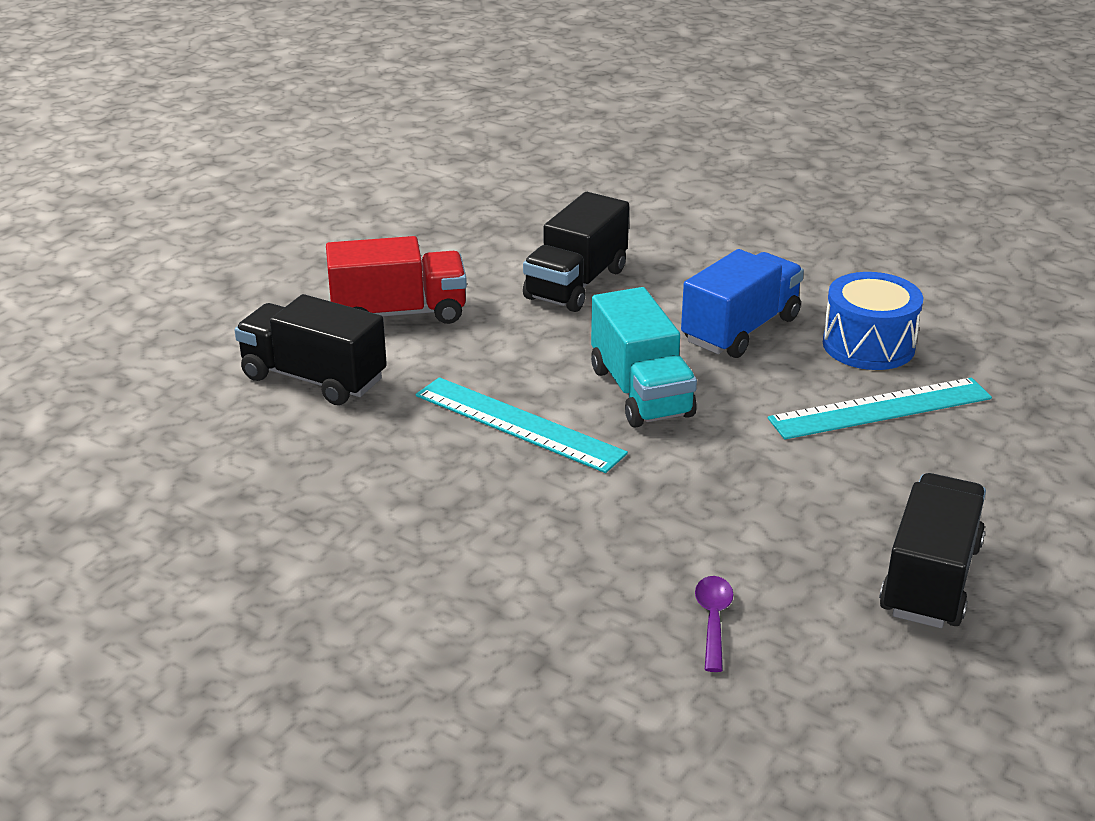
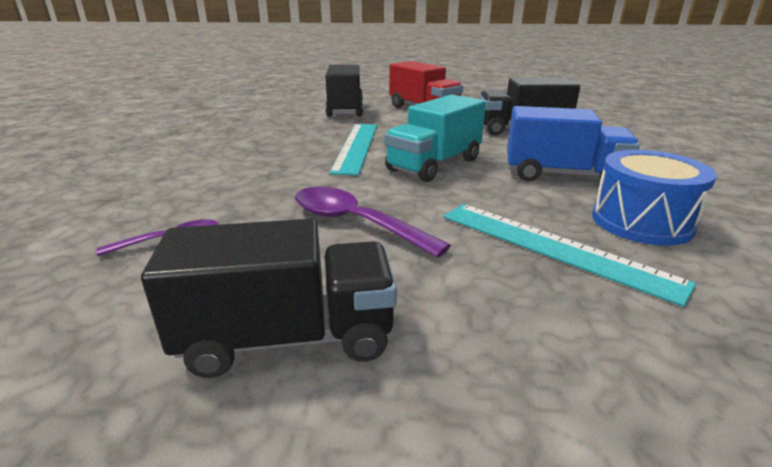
camera: 60 degrees right, 5 degrees down
none -> purple spoon [295,187,451,258]

